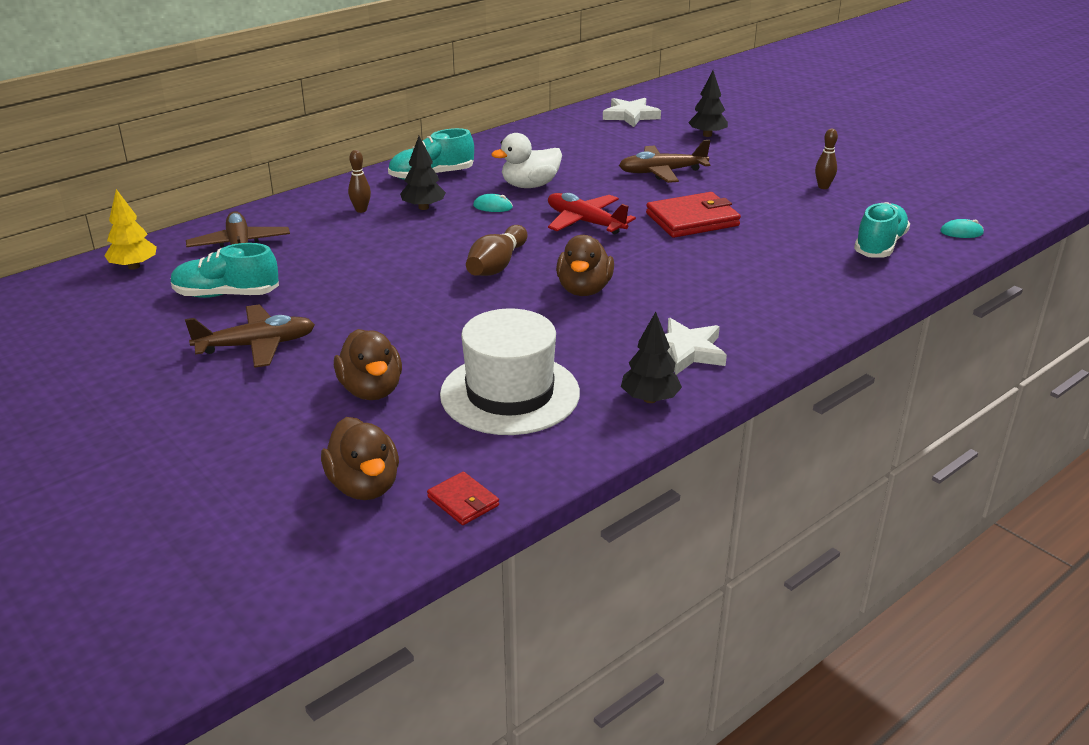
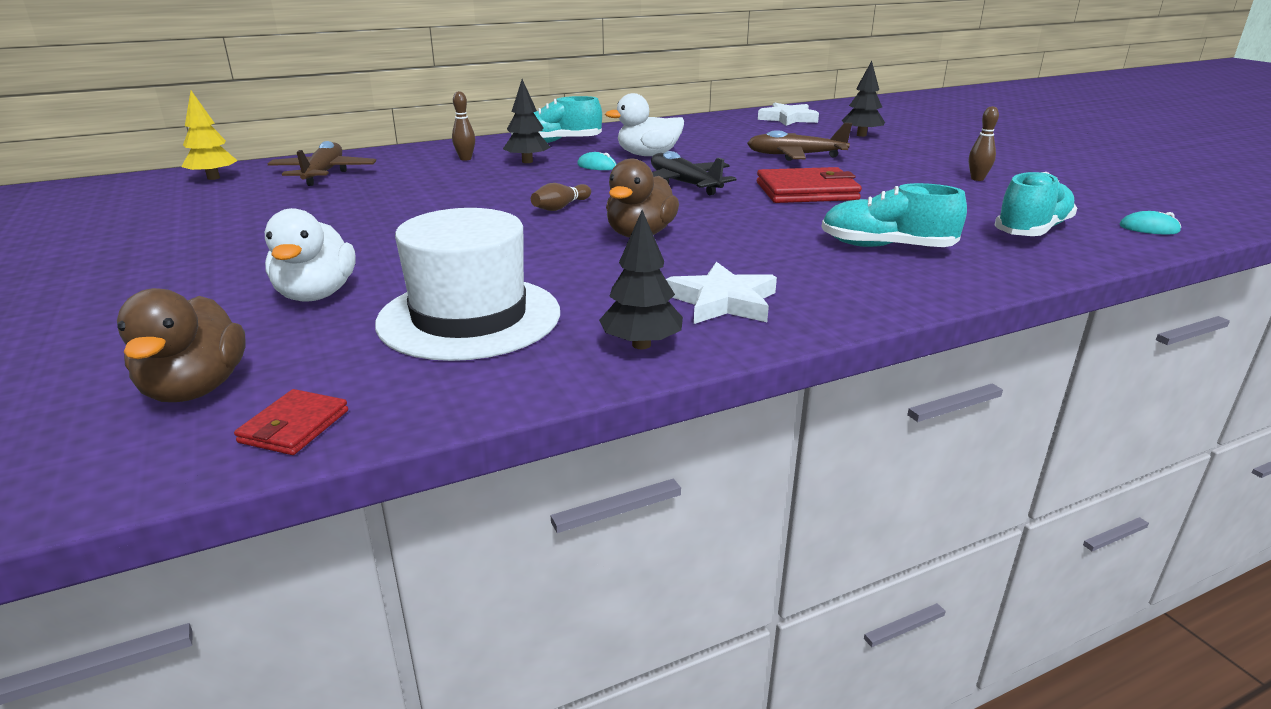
camera: 15 degrees right, 5 degrees down
turquoise shoe [171,243,279,298] -> turquoise shoe moved to [821,183,967,247]
brown plane [185,305,315,368] -> none
brown duck [334,329,402,400] -> white duck [265,208,356,302]
red wallet [427,471,499,525] -> red wallet turned 45 degrees clockwise [234,389,348,455]
brown bowling pin [466,225,527,276] -> brown bowling pin [531,183,591,211], size x0.62
red plane [548,193,636,235] -> black plane [651,151,736,195]

